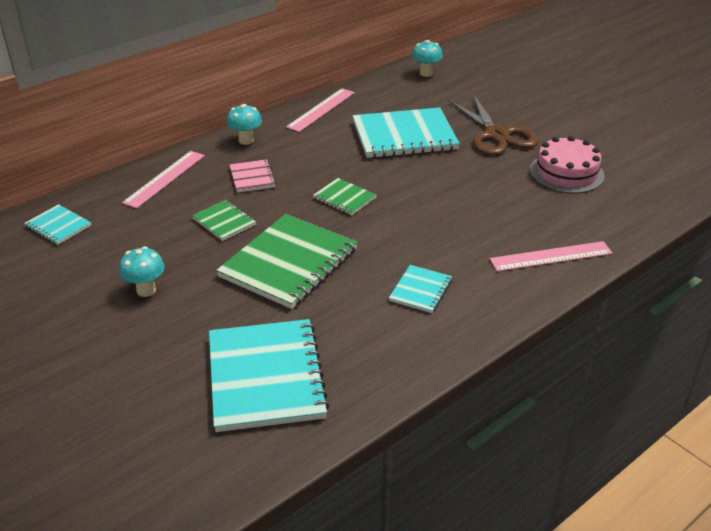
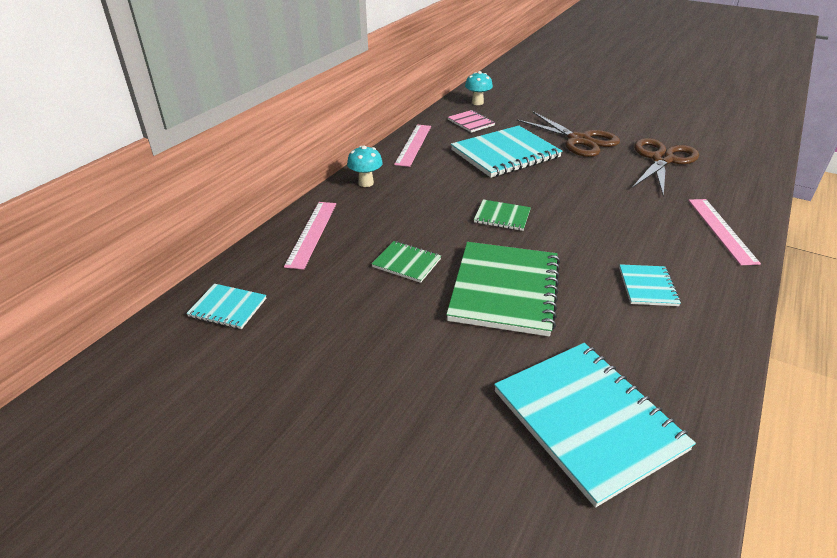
camera: 20 degrees left, 0 degrees up
turquoise mushroom [119,246,165,297] -> none
pink notebook [229,159,276,193] -> pink notebook moved to [448,110,495,133]
pink ruler [490,241,613,272] -> pink ruler turned 60 degrees counterclockwise [688,199,761,265]
pink cake [530,136,605,194] -> brown scissors [632,138,699,196]

